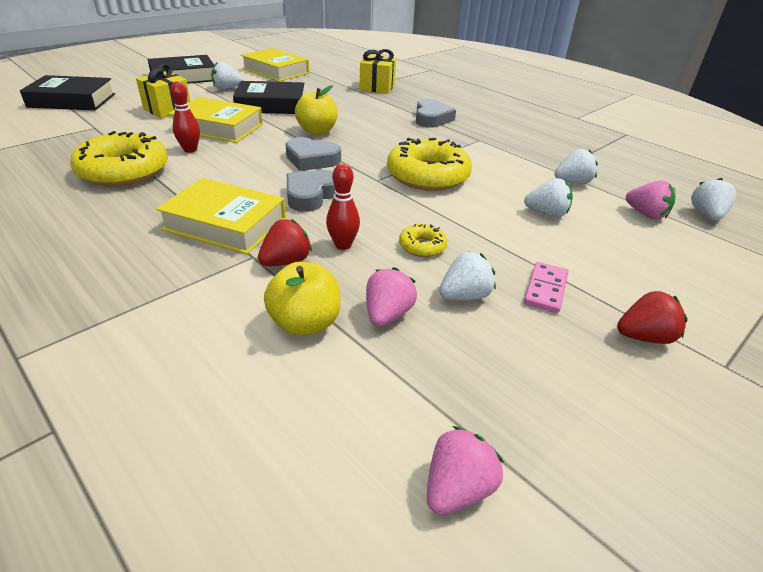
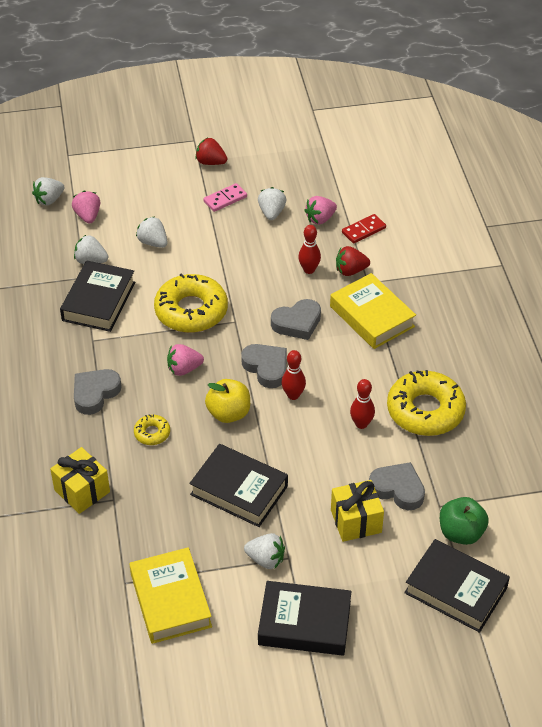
camera: 145 degrees left, 10 degrees up
yellow book [168,97,263,143] -> none
yellow apple [264,262,341,336] -> red domino [342,214,386,244]
yellow donut [399,224,447,257] -> yellow donut moved to [134,414,170,445]
pink strawberry [427,426,504,515] -> pink strawberry moved to [167,344,204,376]
white strawberry [439,252,496,300] -> white strawberry turned 90 degrees clockwise [258,187,286,220]
none -> black book [60,261,135,332]
none -> red bowling pin [282,350,306,400]
none -> grey heart [369,462,425,510]
none -> green apple [440,497,489,545]

